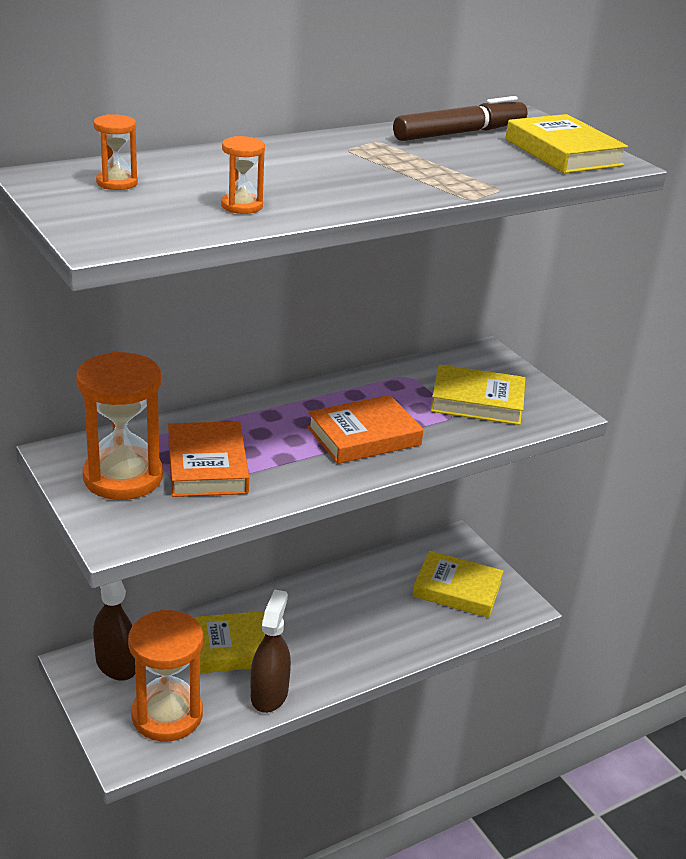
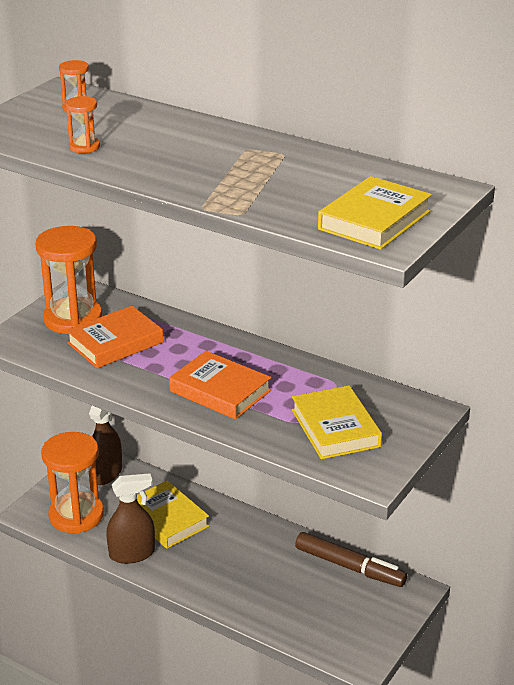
camera: 65 degrees right, 0 degrees up
brown marker [393,96,527,141] -> brown marker moved to [295,532,407,587]
yellow book [413,551,504,618] -> none

